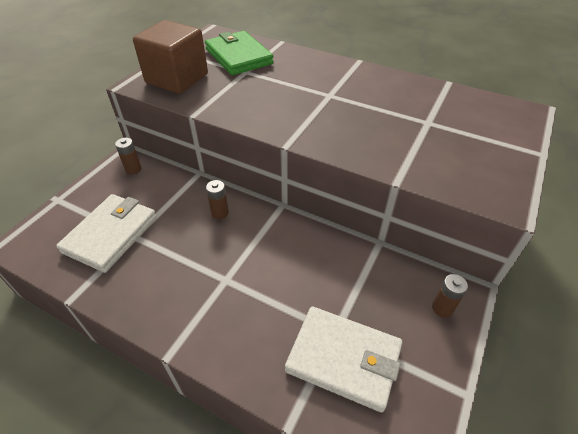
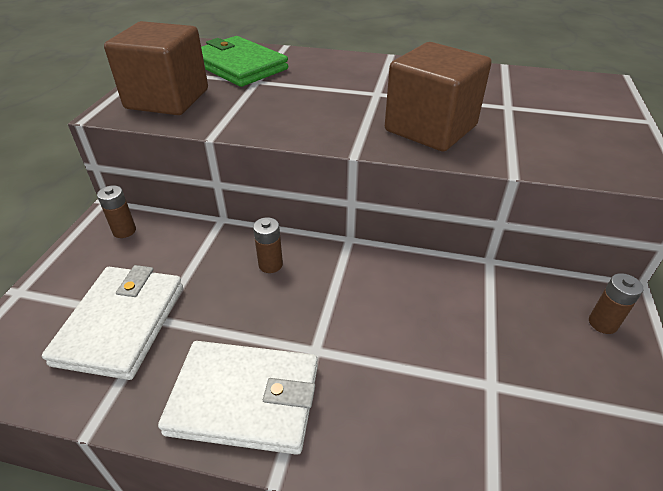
camera: 15 degrees left, 5 degrees down
white wallet [285,306,402,413] -> white wallet moved to [158,341,318,455]
none -> brown cube [385,42,492,152]

